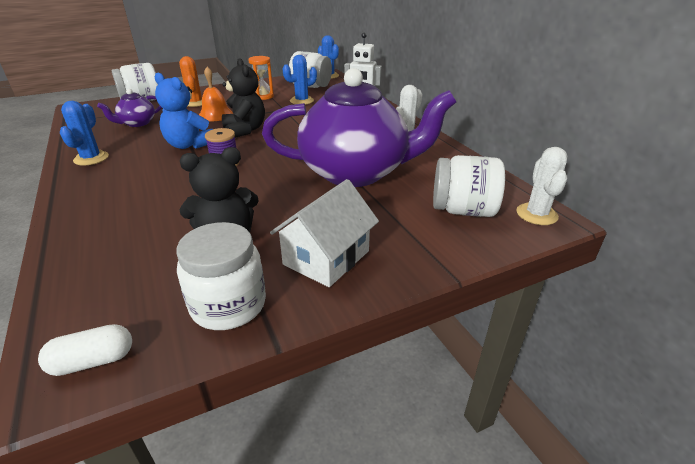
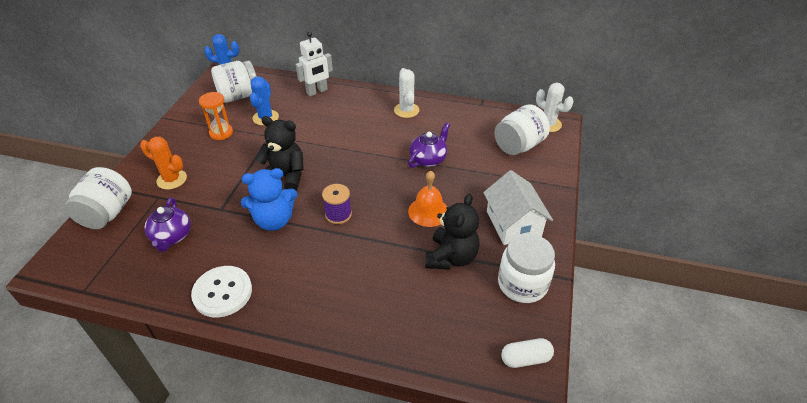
camera: 50 degrees left, 10 degrees up
white capsule [38,324,132,376] -> white capsule turned 60 degrees clockwise [501,338,554,368]
blue cactus [60,101,109,165] -> white button [191,266,252,318]
orange bell [199,67,233,121] -> orange bell moved to [408,171,447,227]
purple teapot [262,68,456,187] -> purple teapot [408,122,450,168], size x0.42

